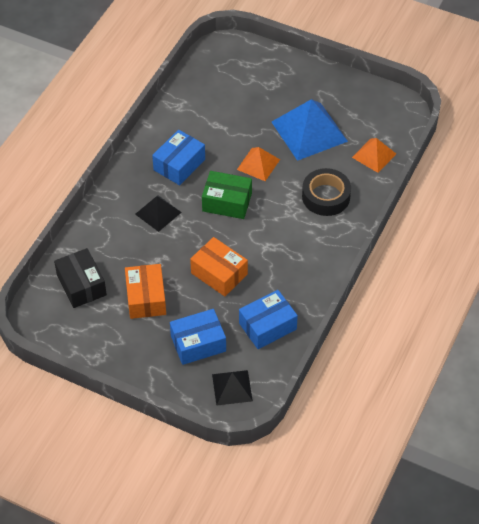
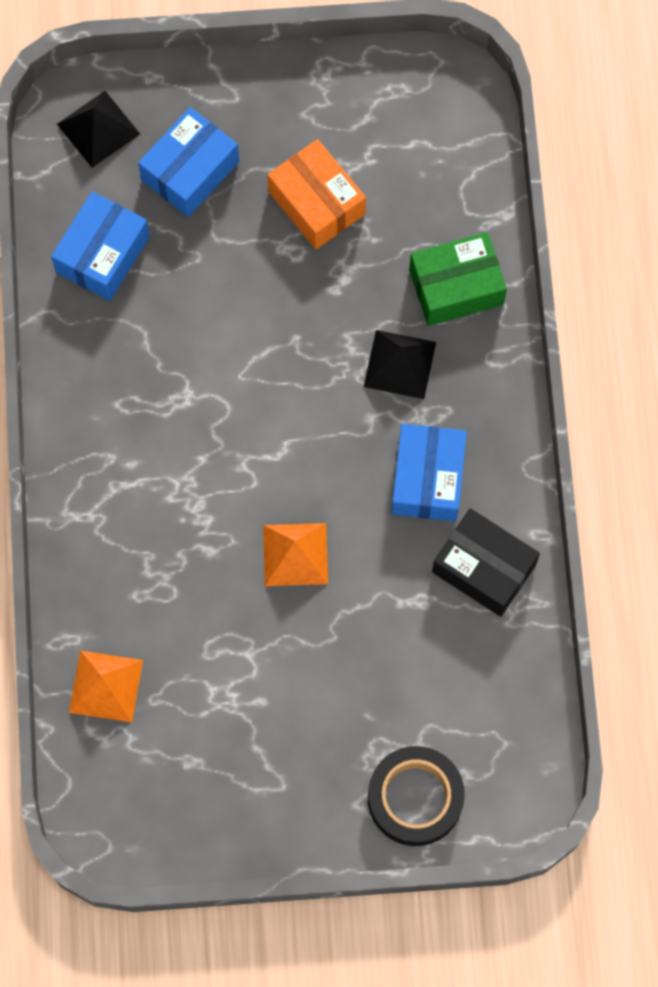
camera: 150 degrees right, 20 degrees up
black box [54,248,107,308] -> black box moved to [432,508,540,617]
orange box [190,237,248,296] -> none
green box [202,171,252,219] -> green box moved to [409,232,507,326]
blue pyramid [272,99,348,161] -> none
black tape [302,168,351,216] -> black tape moved to [368,746,465,846]

